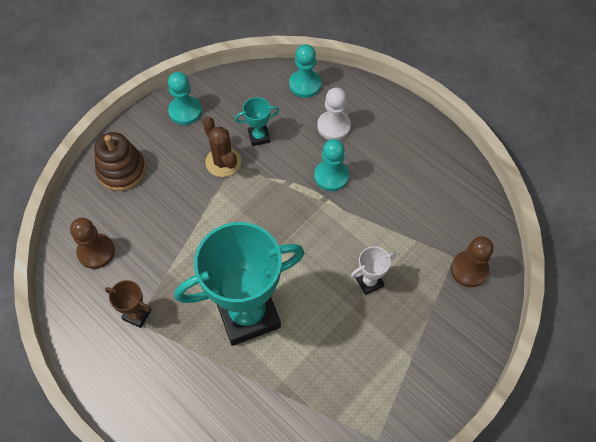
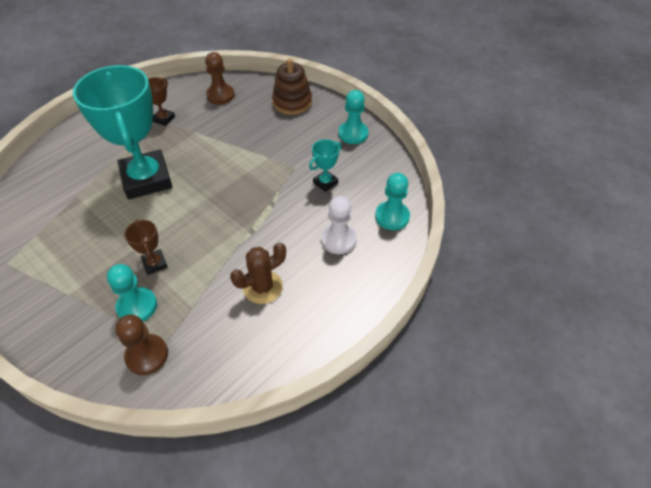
camera: 90 degrees right, 10 degrees down
brown cactus [203,117,241,177] -> brown cactus moved to [230,242,286,304]
turquoise trophy [235,97,279,146] -> turquoise trophy turned 60 degrees clockwise [309,139,341,192]
turquoise pawn [314,139,349,191] -> turquoise pawn moved to [107,264,157,321]
white trophy [351,246,396,295] -> brown trophy [124,219,168,275]

